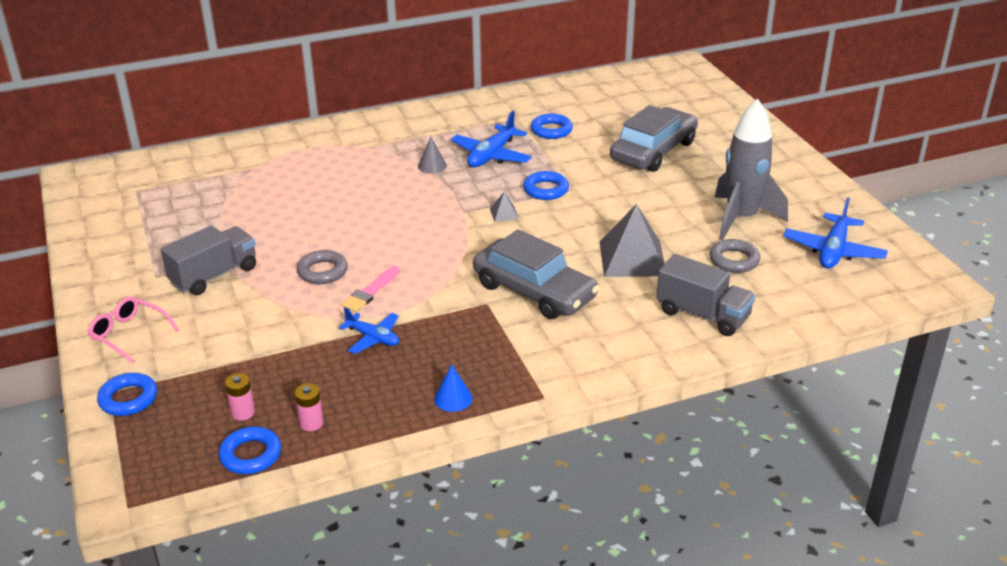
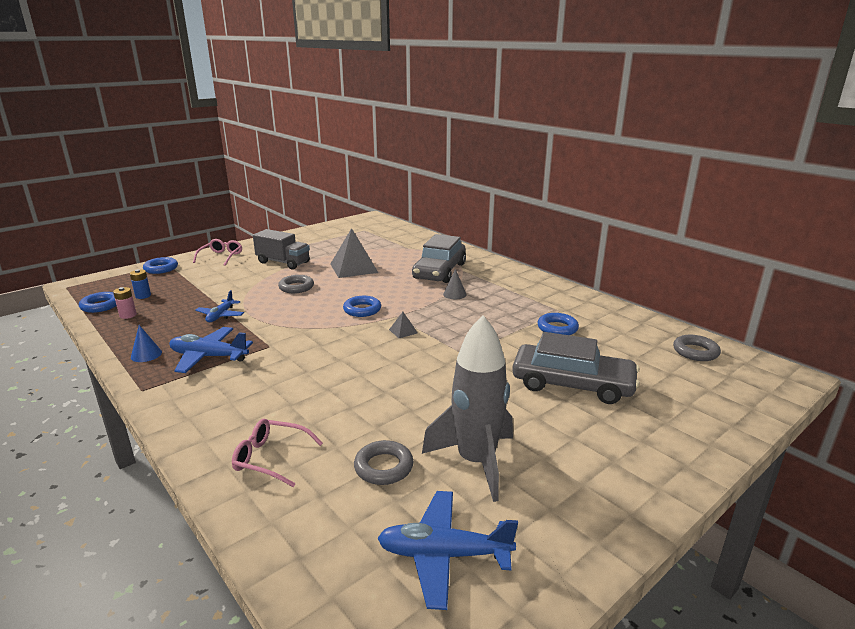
camera: 70 degrees right, 10 degrees down
pink battery [225,373,255,421] -> blue battery [130,269,151,299]
pink brush [341,266,400,312] -> none
blue plane [451,111,532,167] -> blue plane moved to [169,327,253,373]
grey car [473,229,599,319] -> grey car moved to [412,234,466,283]
blue ring [523,171,569,200] -> blue ring moved to [343,296,381,317]
grey pyramid [600,204,665,277] -> grey pyramid moved to [330,228,379,278]
grey truck [656,254,755,336] -> pink glasses [232,419,323,487]
none -> grey ring [673,335,721,361]

